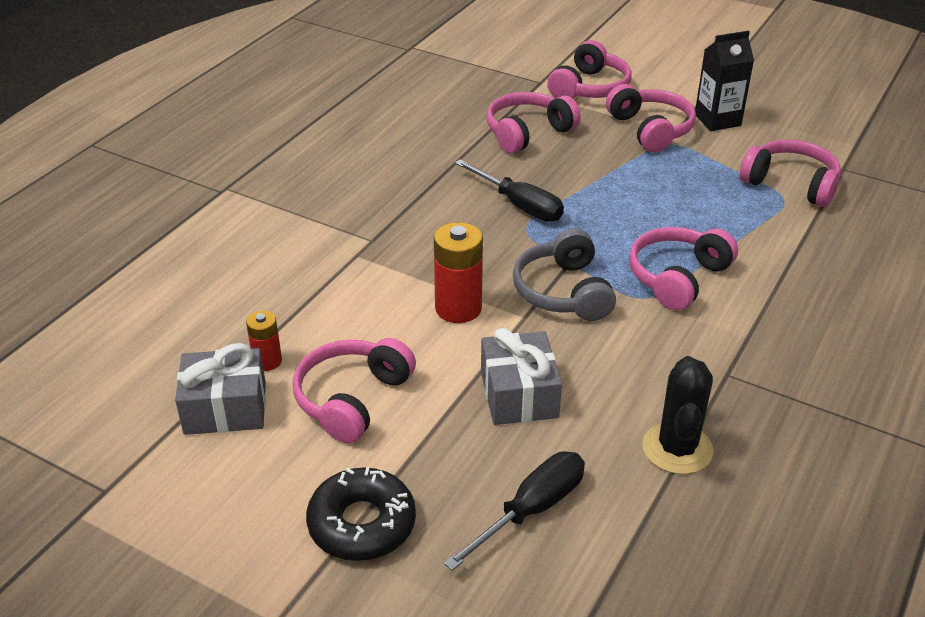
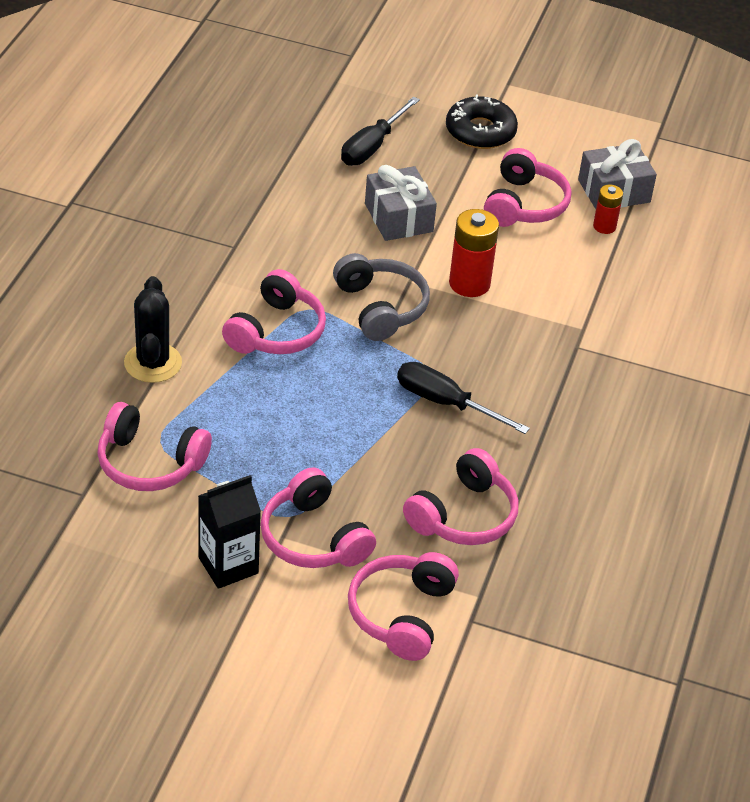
camera: 165 degrees right, 5 degrees up
black cactus [642,356,713,474] -> black cactus moved to [124,276,182,383]

